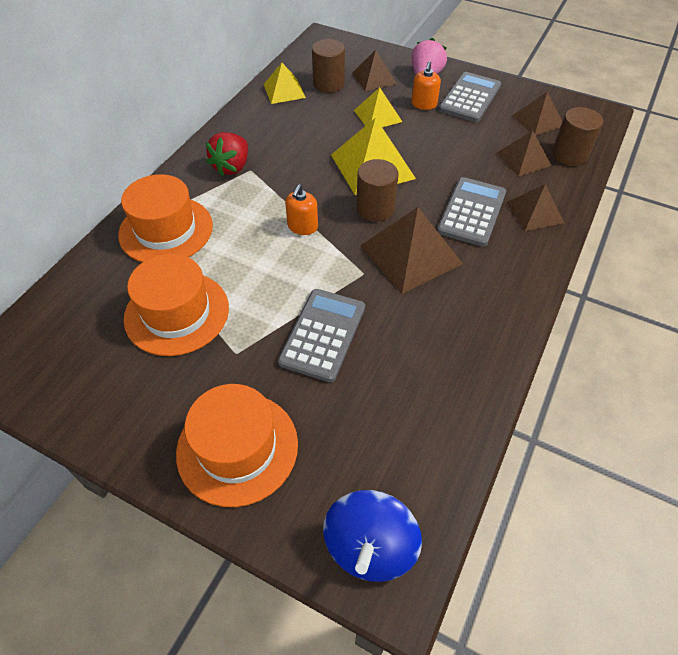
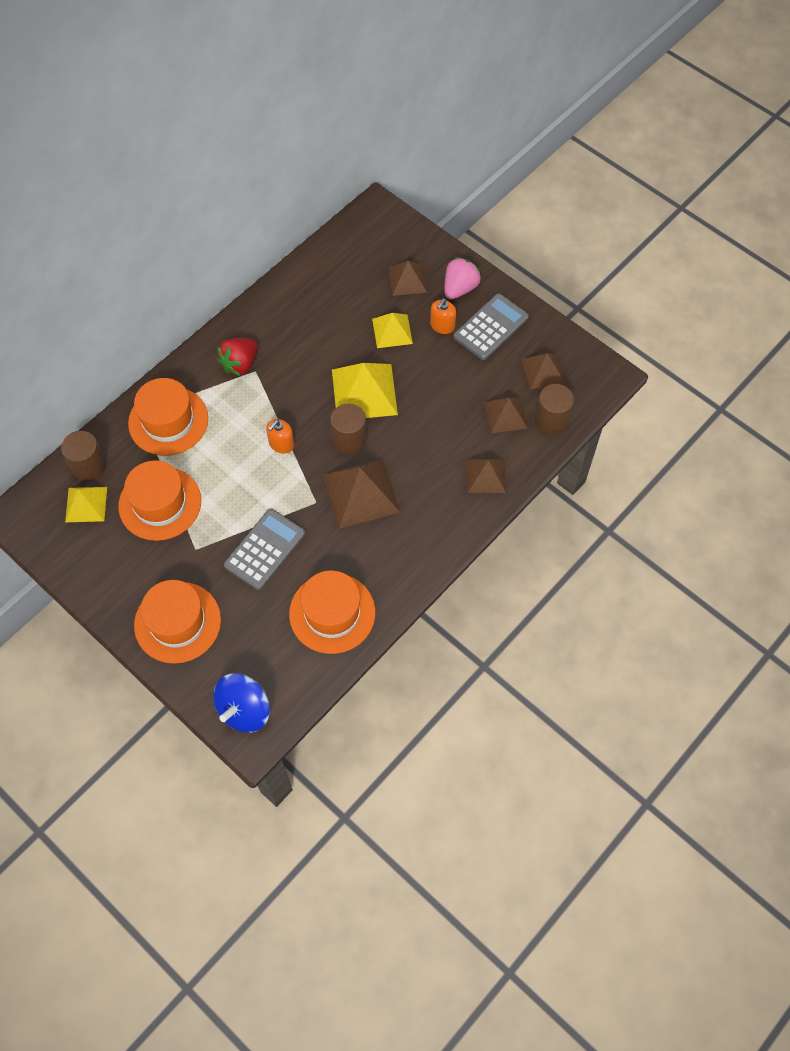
camera: 15 degrees right, 10 degrees up
yellow pyramid [263,63,306,104] -> yellow pyramid moved to [65,487,107,522]
brown cylinder [312,39,345,93] -> brown cylinder moved to [61,431,106,481]
grey calculator [437,177,506,247] -> none
none -> orange hat [289,571,375,654]

